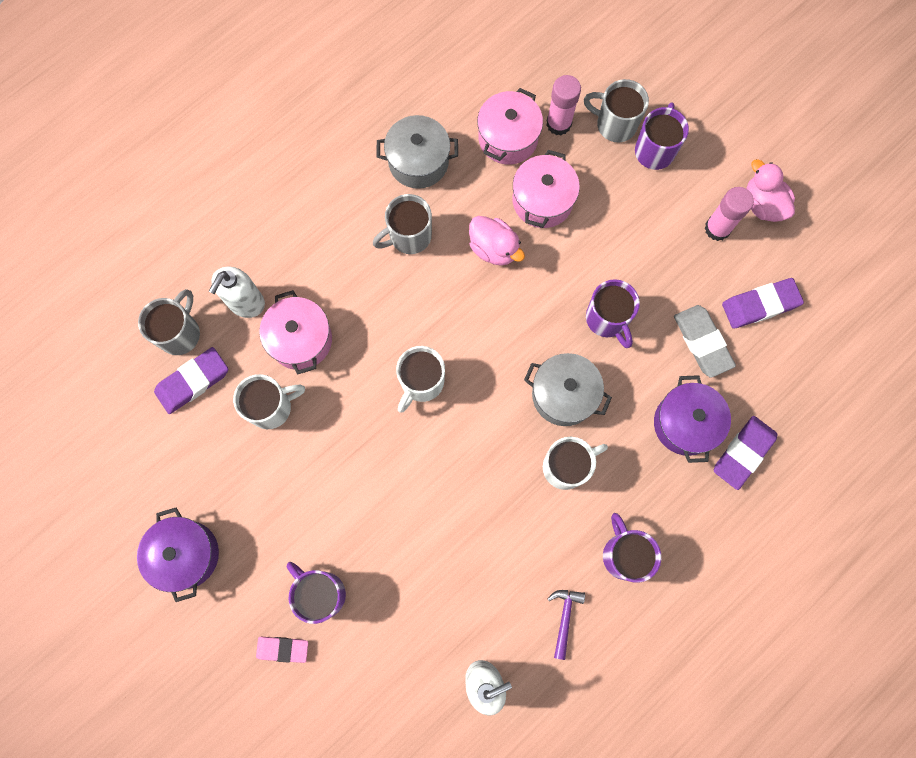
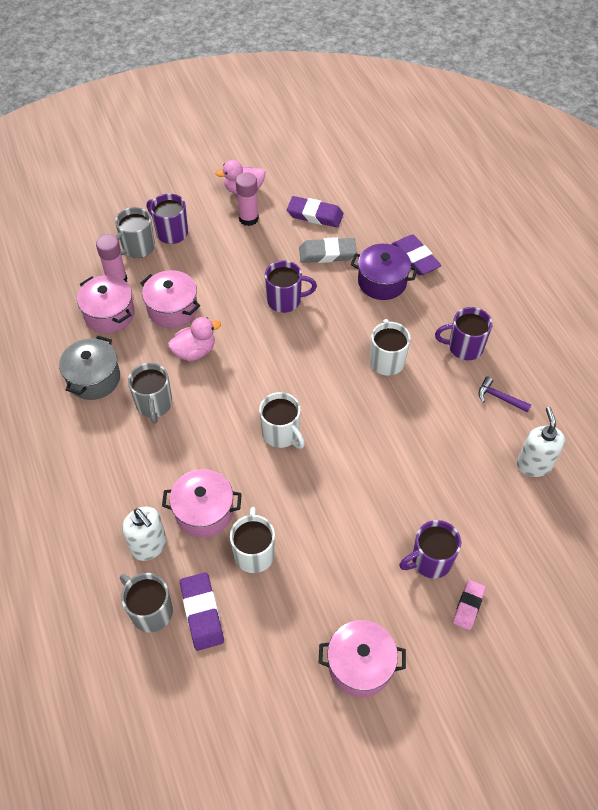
camera: 70 degrees left, 20 degrees down
purple pot [137,508,219,602] -> pink pot [318,620,406,697]
grey pot [524,353,612,426] -> none
purple eraser [722,278,804,329] -> purple eraser turned 75 degrees counterclockwise [287,196,344,227]

